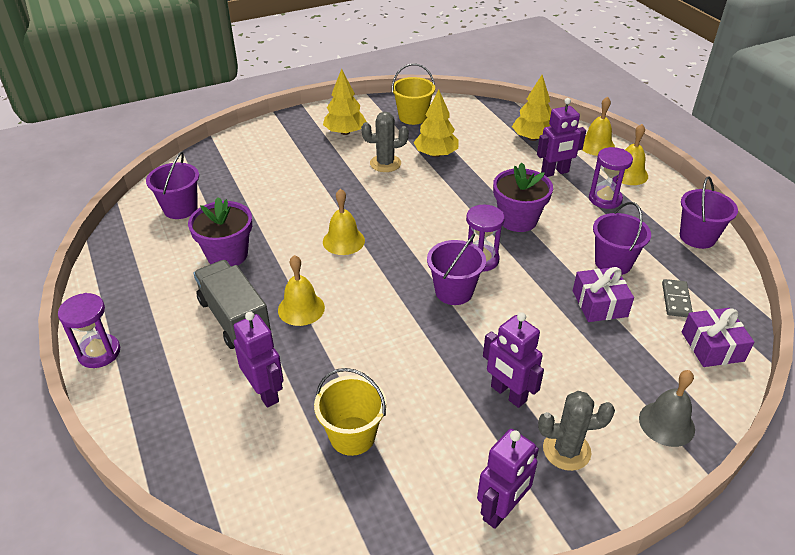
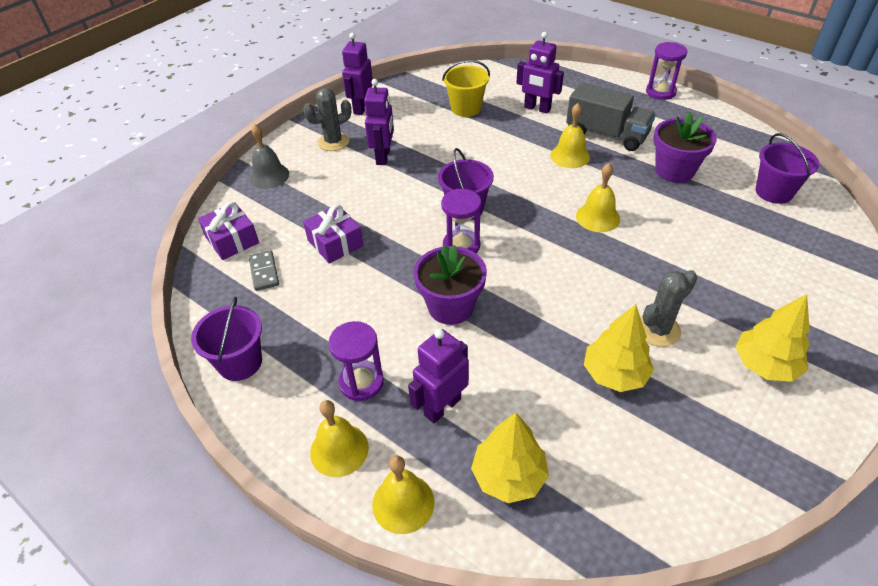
camera: 155 degrees right, 5 degrees up
yellow bucket [392,64,435,125] -> none
purple robot [483,312,544,408] -> purple robot turned 75 degrees clockwise [364,79,394,165]
purple bucket [593,202,651,275] -> none

